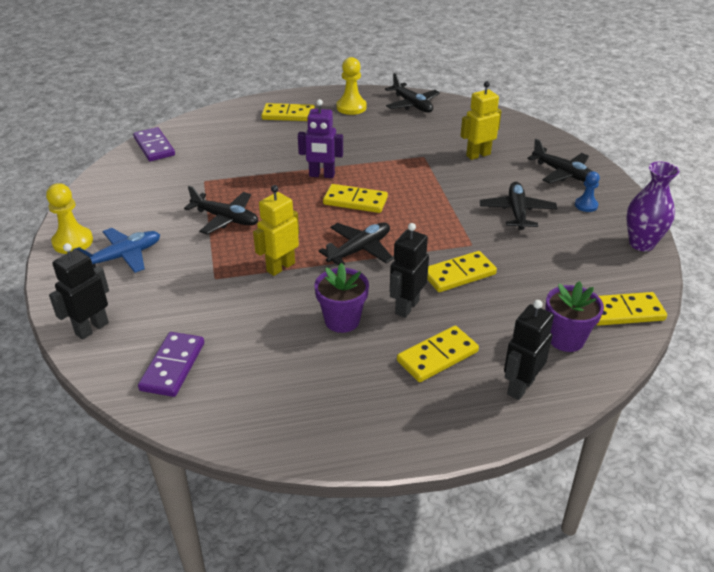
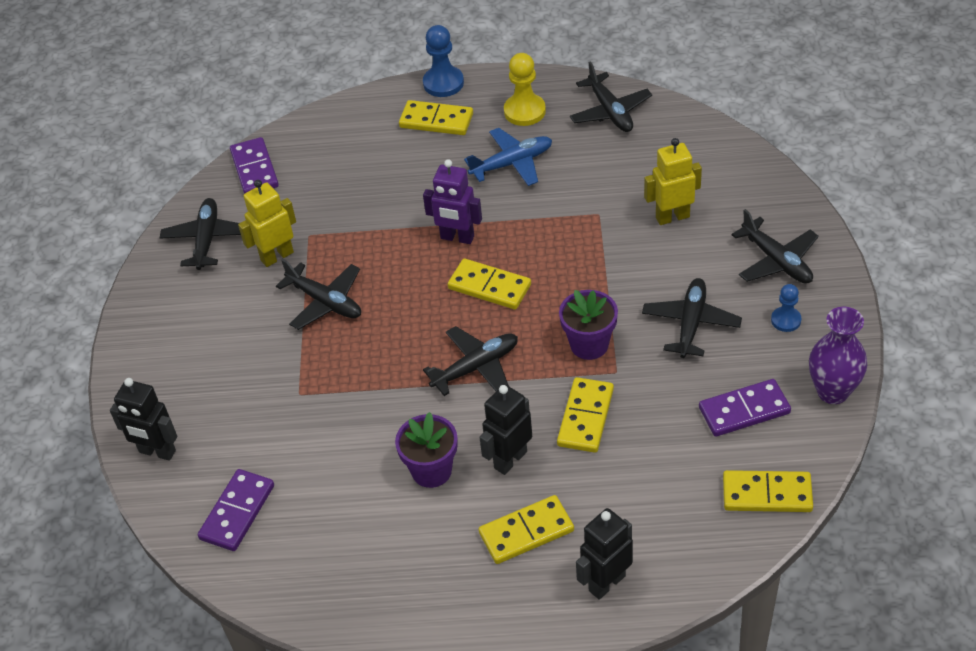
camera: 15 degrees right, 10 degrees up
yellow pawn [46,183,93,254] -> none
black robot [49,243,109,340] -> black robot turned 120 degrees counterclockwise [110,378,177,461]
blue plane [73,228,160,273] -> blue plane moved to [464,128,552,186]
yellow robot [253,185,299,276] -> yellow robot moved to [238,180,296,267]
yellow domino [427,251,497,292] -> yellow domino turned 60 degrees counterclockwise [557,377,614,453]
purple flower pot [545,281,604,352] -> purple flower pot moved to [559,290,618,360]
none -> black plane [160,198,241,270]
none -> blue pawn [423,25,464,97]
none -> purple domino [699,379,791,437]

